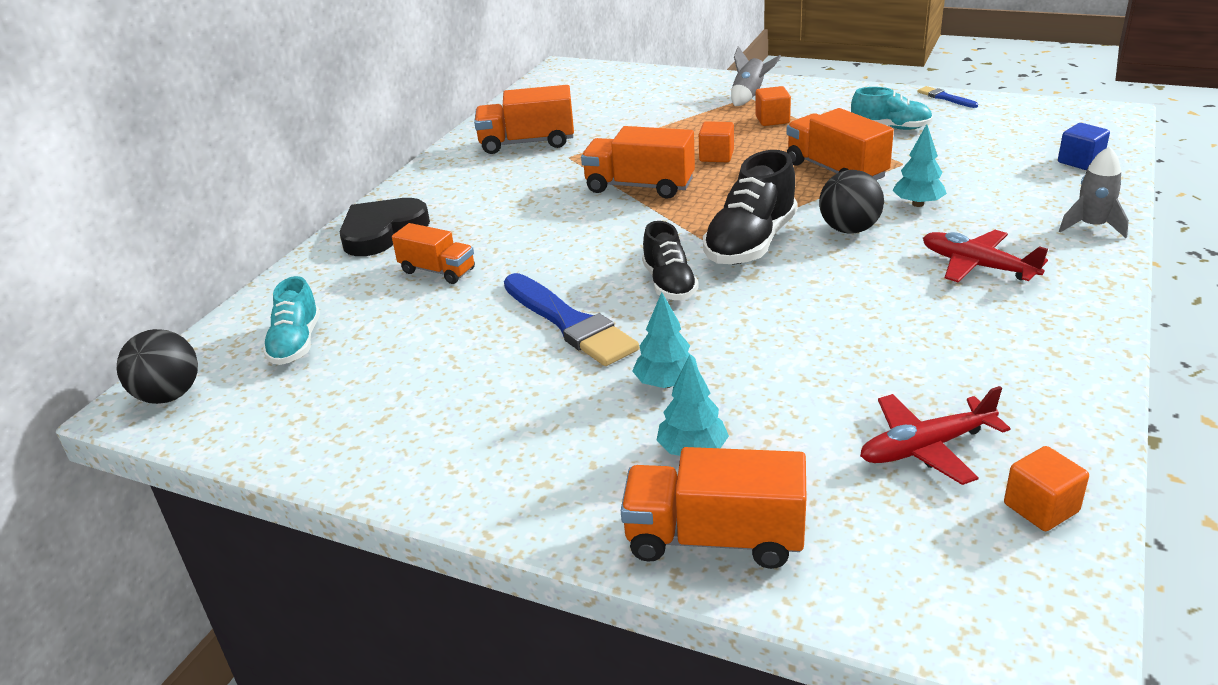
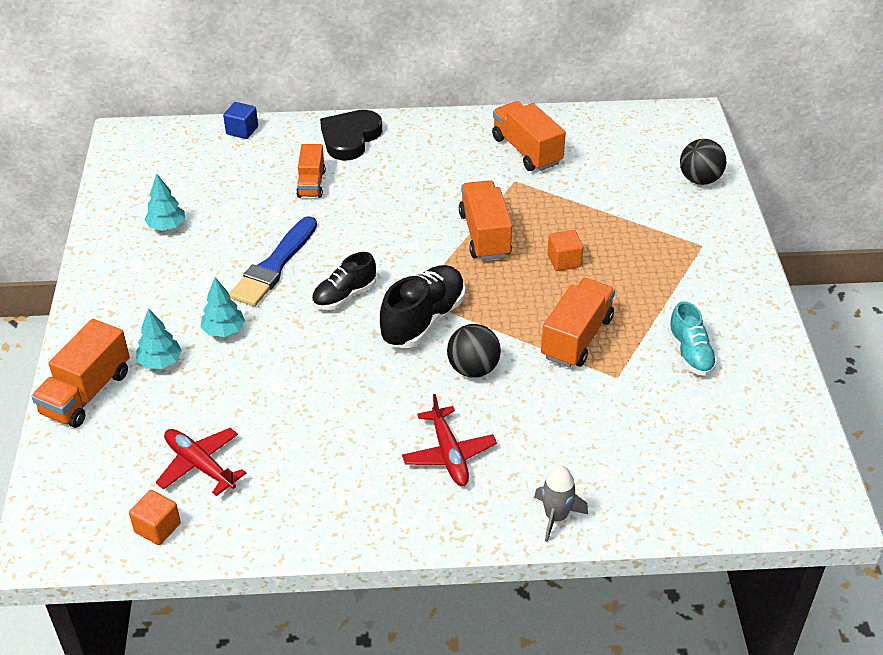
camera: 60 degrees right, 10 degrees up
black ball [117,329,198,404] -> black ball moved to [680,139,726,185]
turquoise shoe [263,276,320,365] -> none
black heart [340,198,430,256] -> black heart turned 75 degrees counterclockwise [320,110,382,161]
orange truck [621,447,806,569] -> orange truck turned 135 degrees counterclockwise [32,319,130,428]
black shoe [703,150,797,264] -> black shoe turned 120 degrees clockwise [379,265,465,348]
grey rocket [731,46,781,106] -> none
orange cube [755,86,791,126] -> none
turquoise tree [893,124,947,207] -> turquoise tree moved to [145,173,185,231]
blue brush [918,86,978,108] -> none
red plane [923,230,1048,282] -> red plane turned 150 degrees clockwise [402,394,497,486]
blue cube [1058,123,1110,170] -> blue cube moved to [223,102,258,139]

